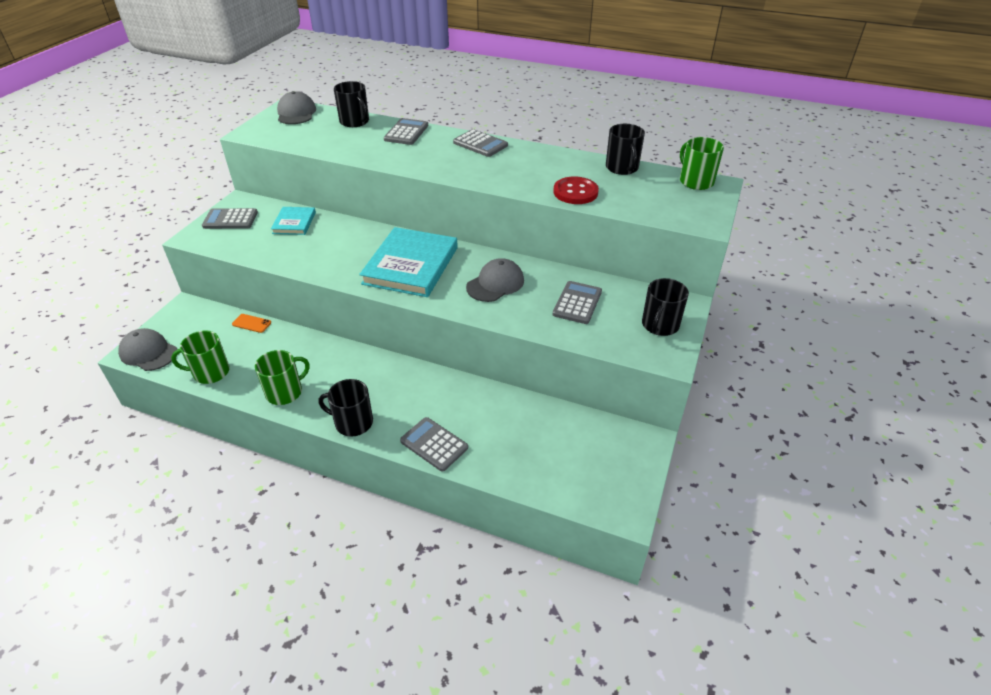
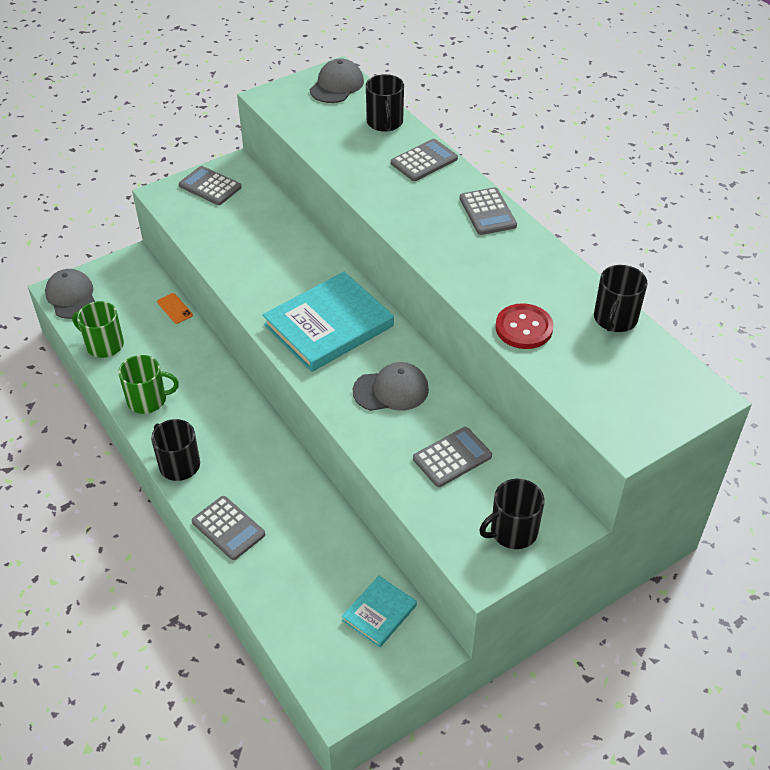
camera: 35 degrees right, 5 degrees up
turquoise book [271,207,316,235] -> turquoise book moved to [342,576,417,647]
grey calculator [400,417,468,472] -> grey calculator turned 150 degrees clockwise [192,496,265,560]
green mug [680,137,724,190] -> none

